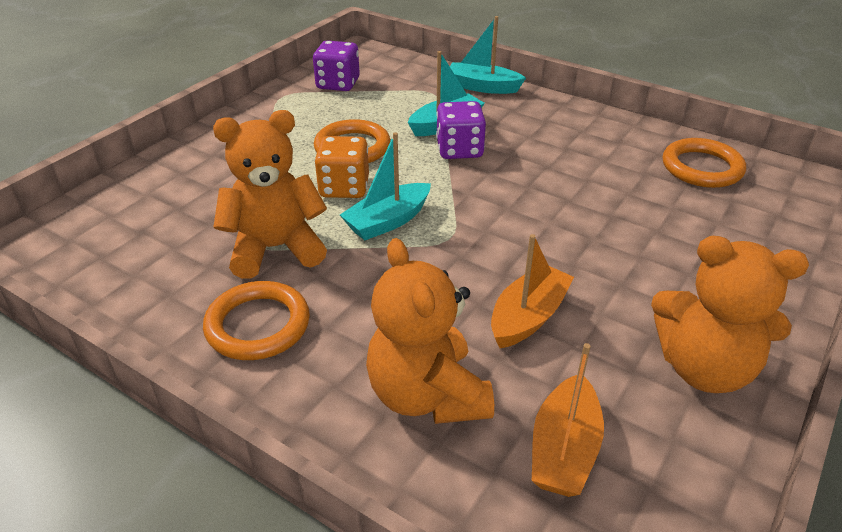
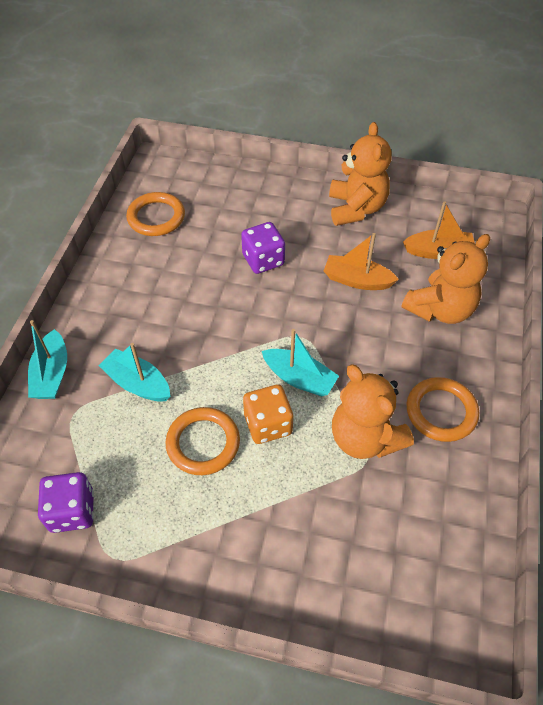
camera: 110 degrees left, 15 degrees up
purple dice [436,101,486,159] -> purple dice moved to [241,222,285,274]

